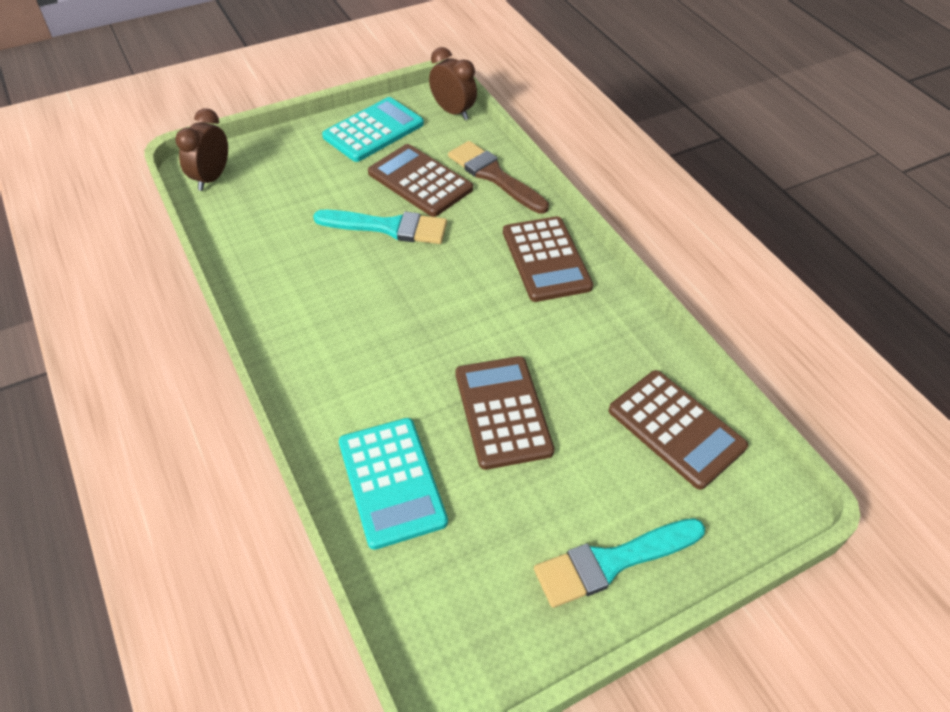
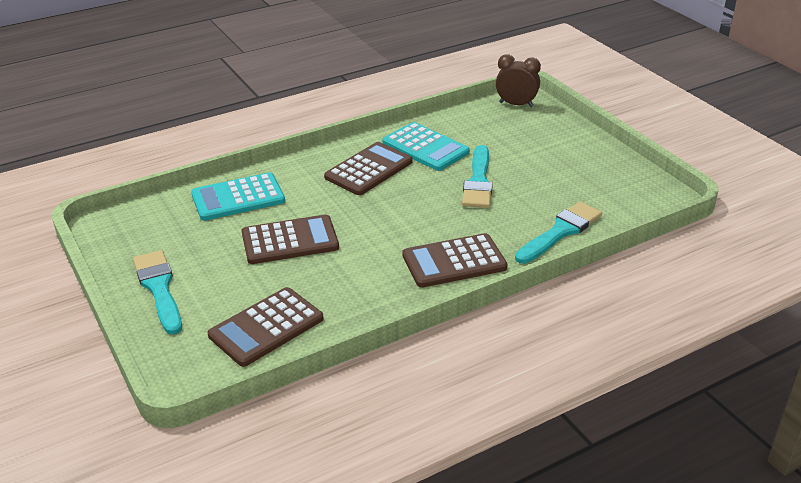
camera: 90 degrees right, 15 degrees down
turquoise calculator [322,97,424,162] -> turquoise calculator moved to [382,122,470,171]
brown calculator [368,144,473,217] -> brown calculator moved to [324,142,413,195]
brown clock [429,47,477,120] -> none
brown brush [448,141,549,214] -> turquoise brush [515,202,602,264]

